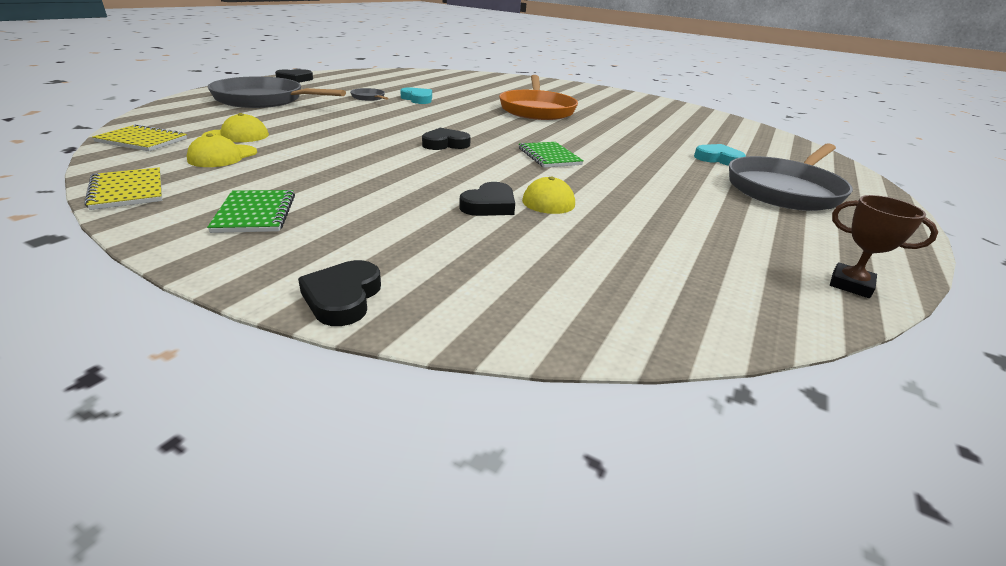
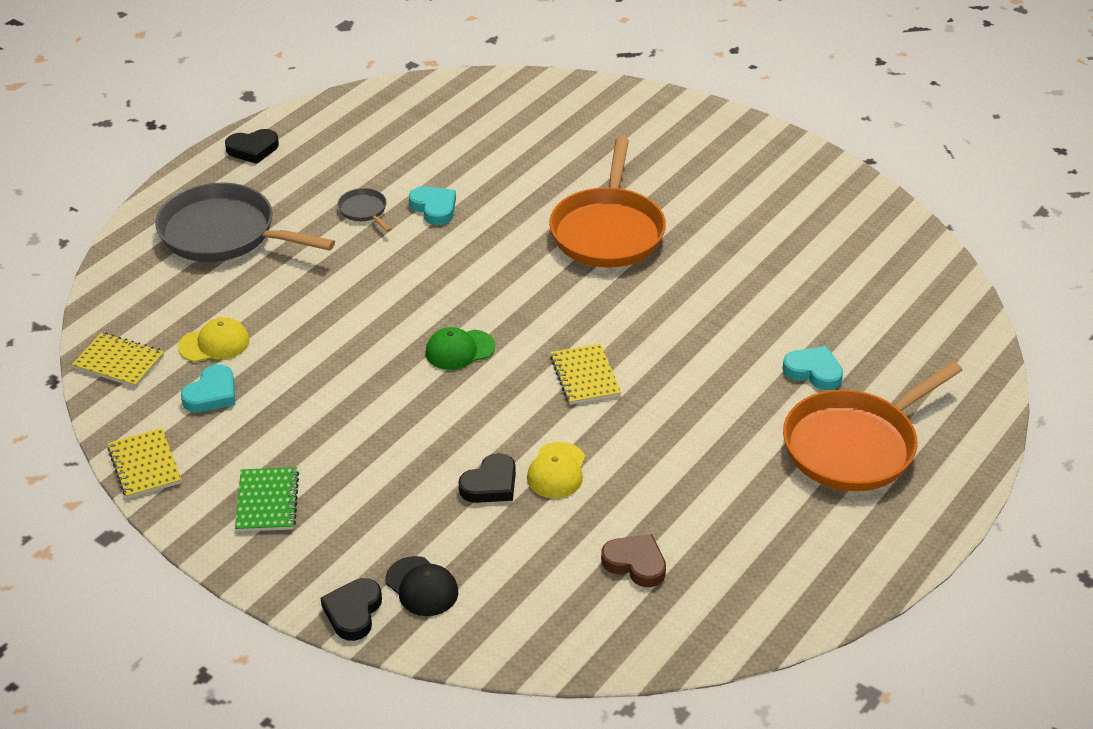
camera: 10 degrees right, 10 degrees up
yellow cap [187,133,257,167] -> turquoise heart [181,365,235,412]
black heart [422,128,471,150] -> green cap [425,327,495,370]
green notebook [519,142,584,168] -> yellow notebook [550,344,621,405]
grey pan [729,143,853,211] -> orange pan [783,361,963,491]
brown trophy [830,195,938,298] -> none
none -> black cap [385,556,458,616]
none -> brown heart [601,534,666,587]

